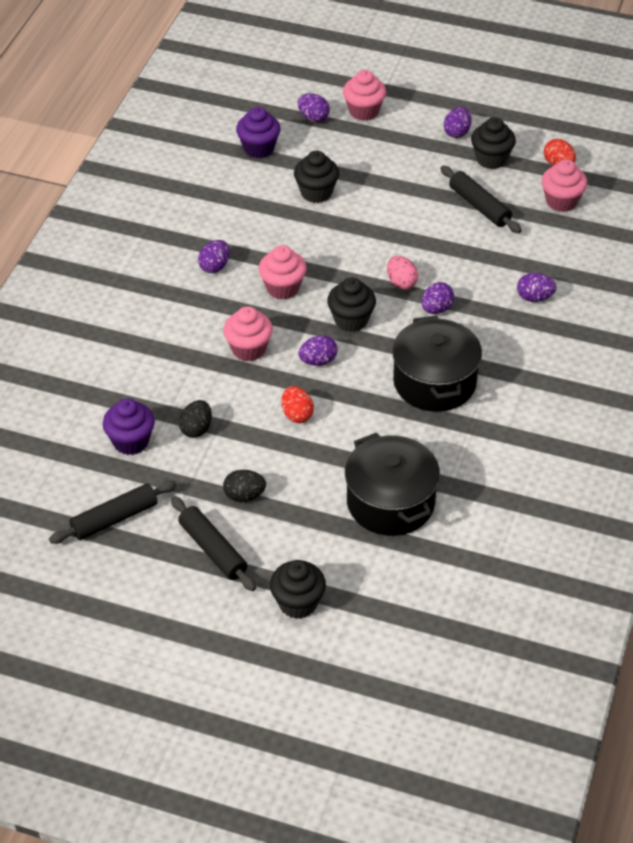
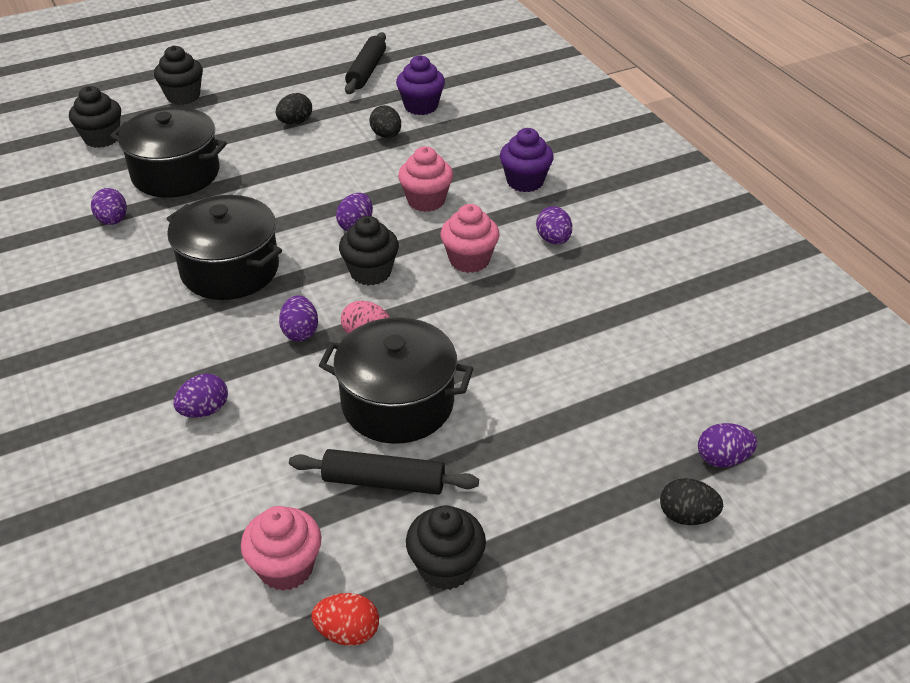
camera: 135 degrees right, 5 degrees down
black rolling pin [171,496,256,591] -> none
purple cupcake [236,107,281,158] -> purple cupcake moved to [500,128,554,192]
red egg [281,386,314,423] -> none
black cupcake [294,151,339,203] -> black cupcake moved to [69,86,121,148]
pink cupcake [343,70,386,121] -> black egg [660,478,723,525]
purple egg [444,107,472,138] -> purple egg moved to [91,188,127,225]
none -> black pot [319,317,473,444]

